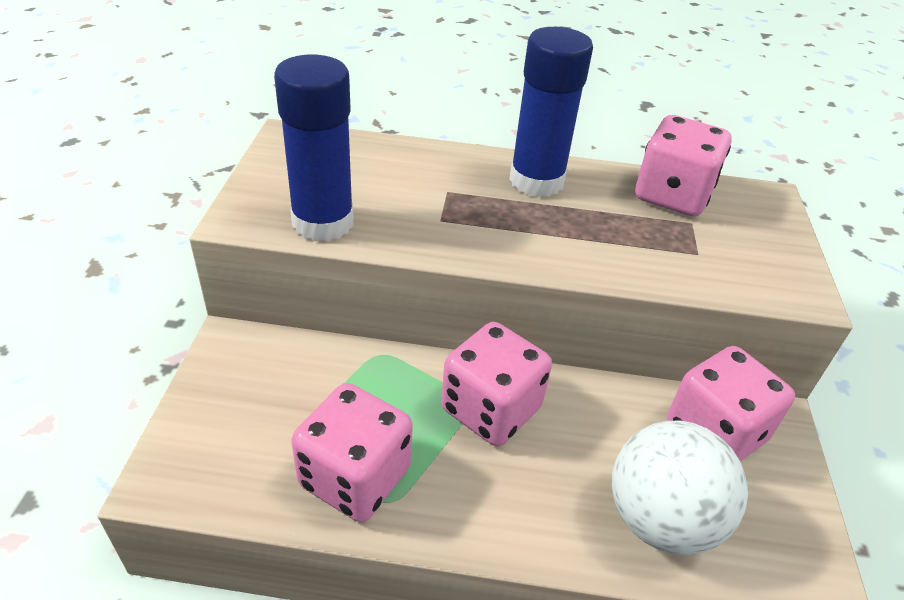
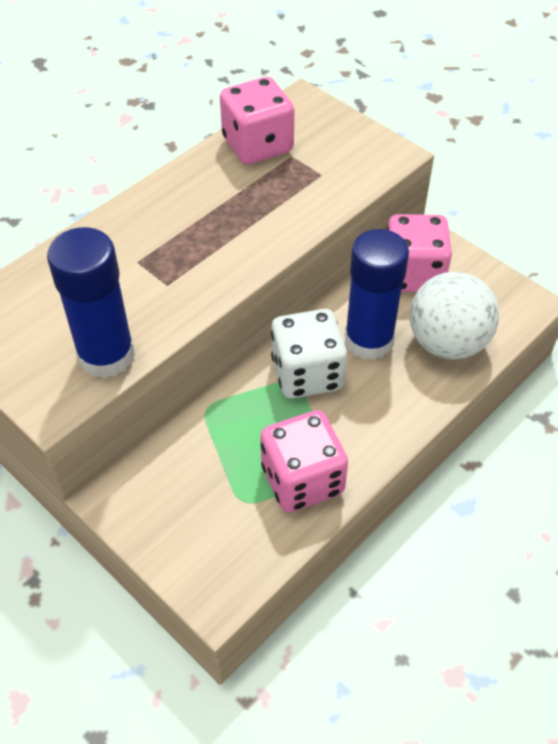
camera: 50 degrees left, 10 degrees up
pink dice [441,322,552,446] -> white dice [271,309,347,399]
blue glue stick [509,27,593,197] -> blue glue stick moved to [345,229,409,360]

